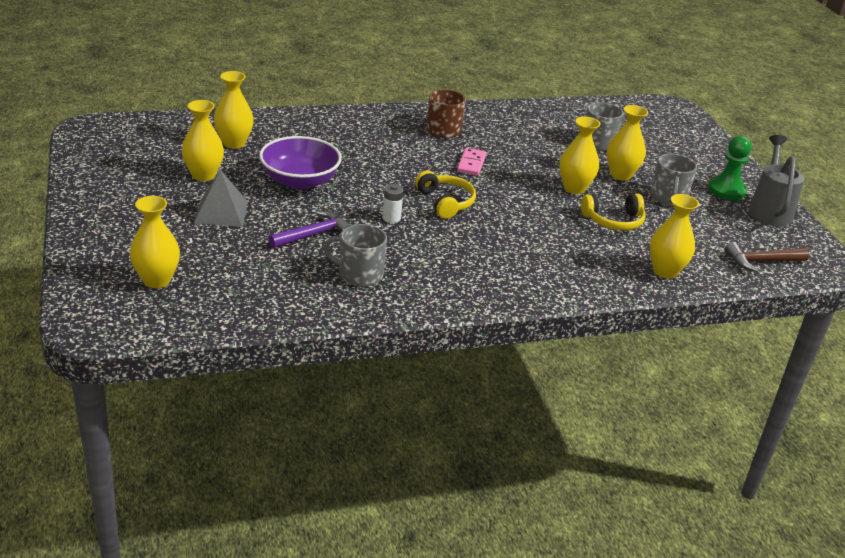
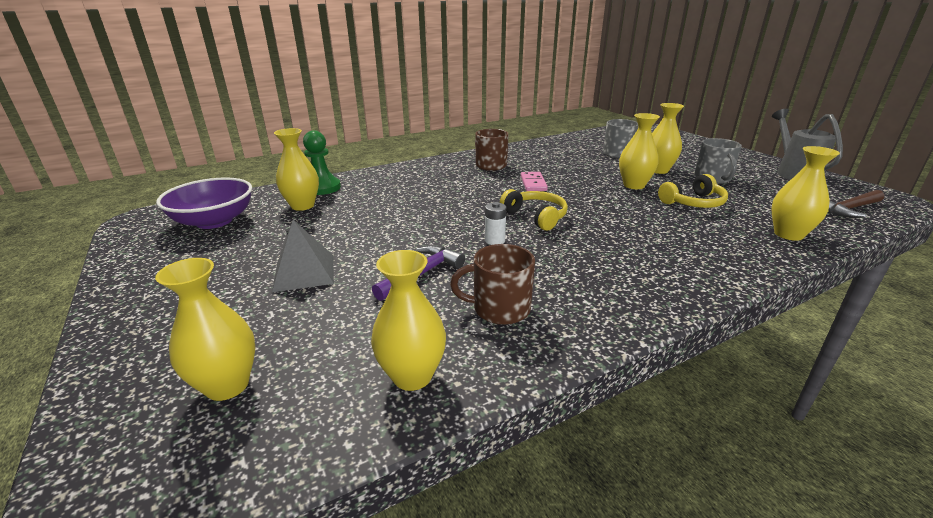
camera: 10 degrees left, 5 degrees down
yellow vase [182,100,224,181] -> yellow vase moved to [371,250,446,391]
purple bowl [259,136,342,190] -> purple bowl moved to [156,177,252,229]
grey mug [323,224,387,287] -> brown mug [450,244,535,325]
green pawn [708,136,752,200] -> green pawn moved to [303,130,341,195]

